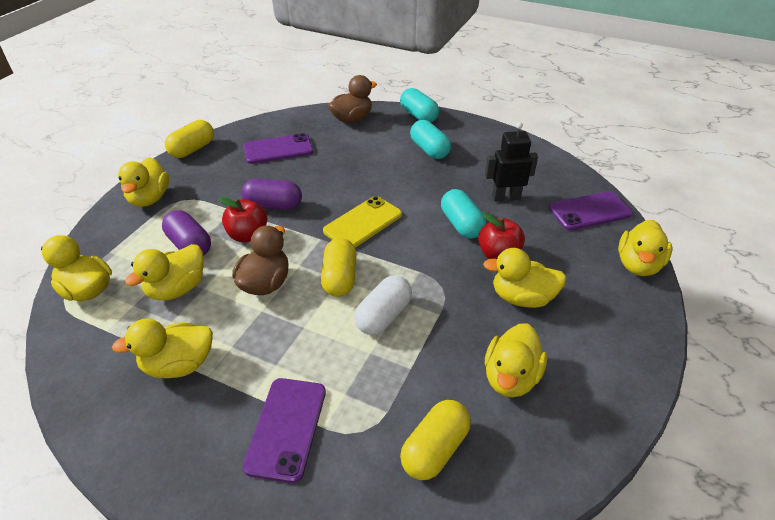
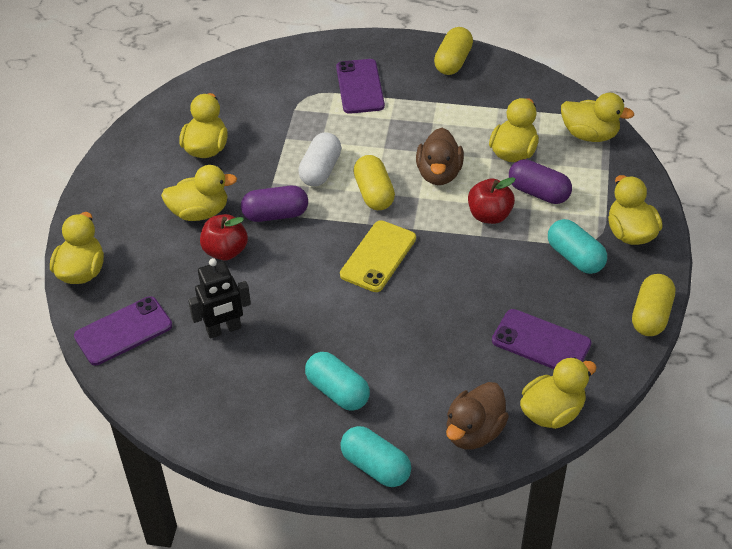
camera: 165 degrees right, 5 degrees up
yellow duck [112,318,213,378] -> yellow duck moved to [520,357,597,429]
purple capsule [241,179,302,210] -> purple capsule moved to [241,186,308,222]
purple phone [244,133,313,164] -> purple phone turned 60 degrees clockwise [492,309,592,369]
yellow capsule [400,400,471,480] -> yellow capsule moved to [434,27,473,75]
turquoise capsule [441,189,486,239] -> turquoise capsule moved to [548,219,607,274]

